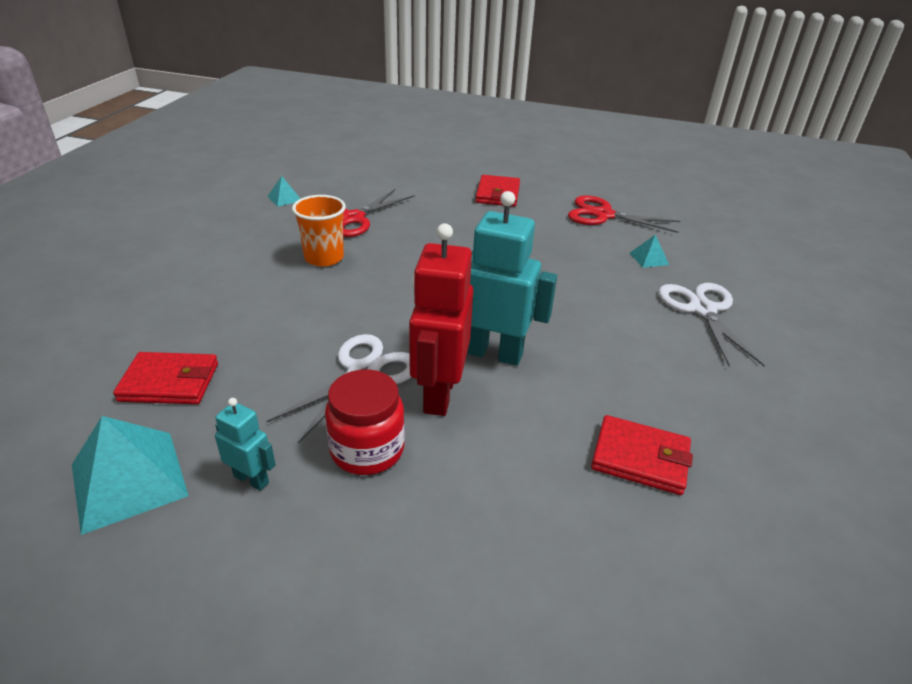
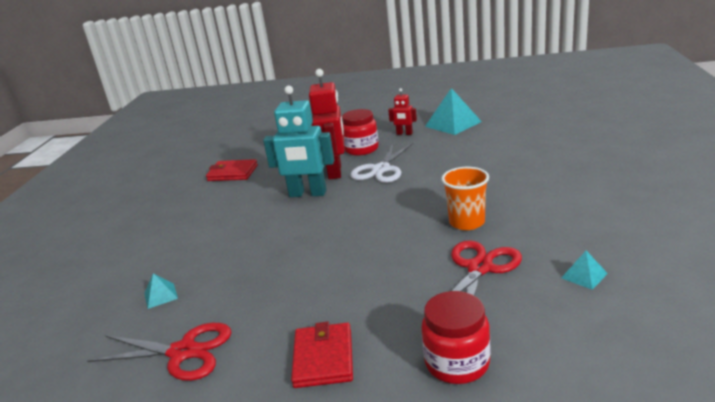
camera: 175 degrees right, 10 degrees down
red wallet [113,352,218,404] -> none
turquoise robot [215,398,276,491] -> red robot [388,88,417,135]
white scissors [658,283,765,366] -> none
none -> red jar [421,291,490,384]

